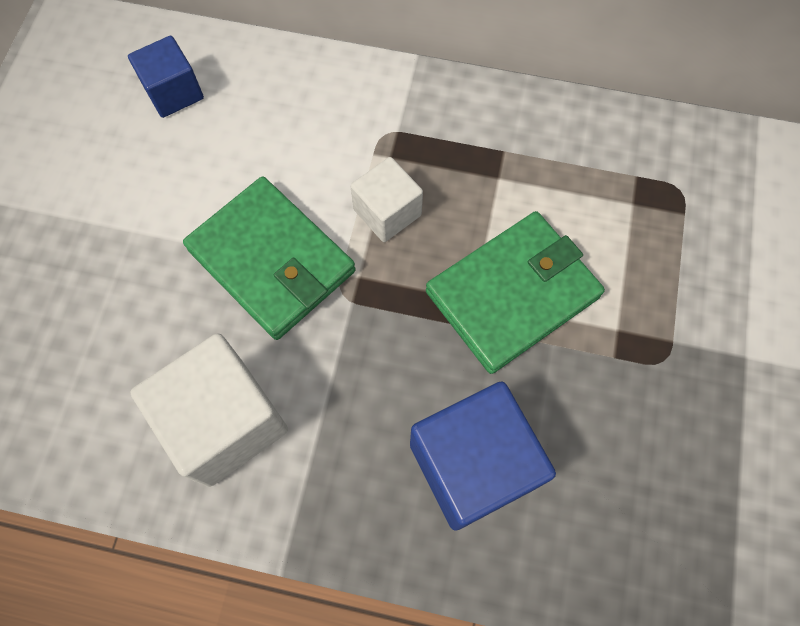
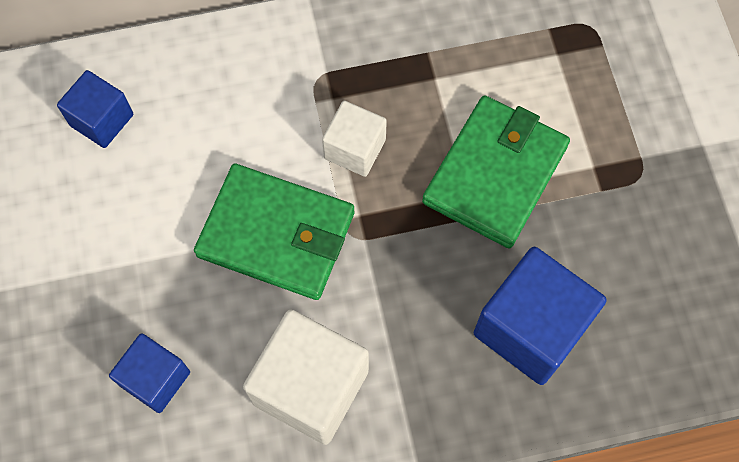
camera: 25 degrees left, 0 degrees up
none -> blue cube [109,333,190,413]

